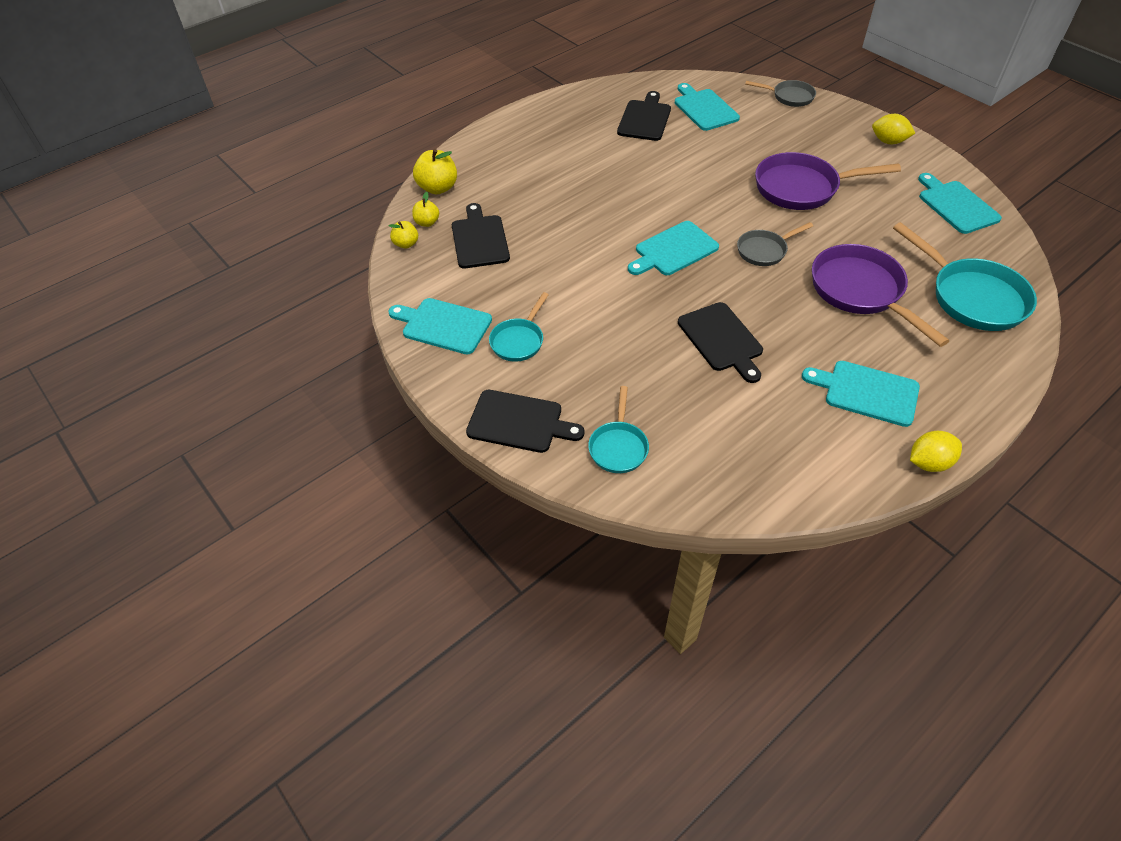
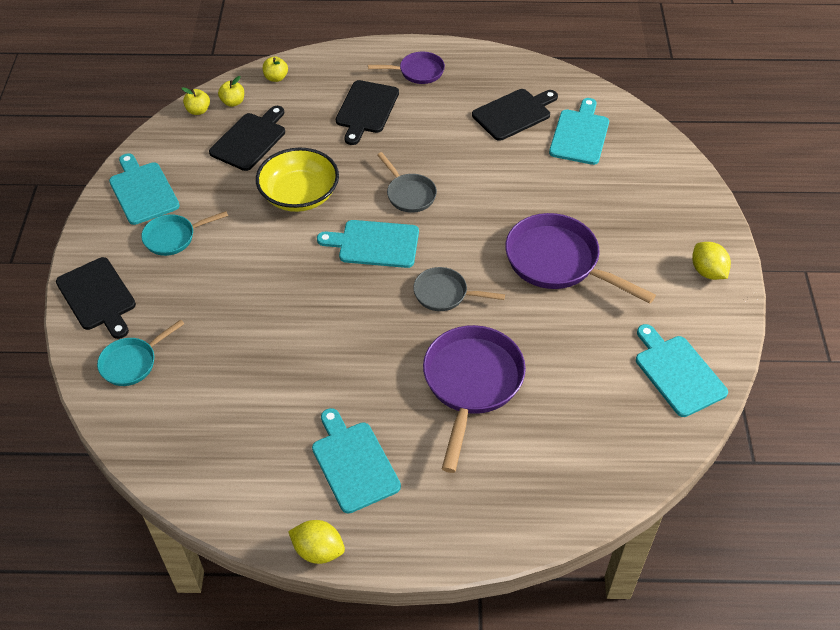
camera: 40 degrees right, 0 degrees up
yellow apple [413,149,457,195] -> yellow apple [263,56,288,82], size x0.59
black cutting board [678,302,763,383] -> black cutting board moved to [336,80,399,145]
grey pan [745,80,816,107] -> grey pan moved to [377,152,437,213]
turquoise pan [893,222,1037,331] -> none
turquoise cutting board [918,173,1002,234] -> turquoise cutting board turned 45 degrees counterclockwise [636,324,728,417]
none -> yellow bowl [256,148,339,212]
none -> purple pan [368,52,445,84]

